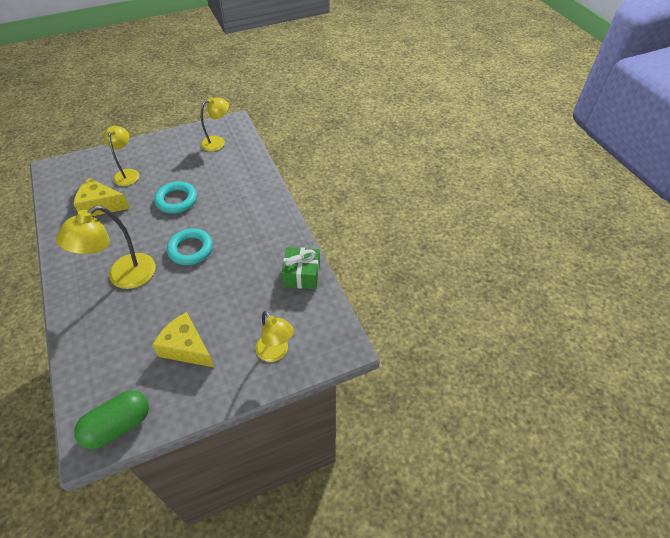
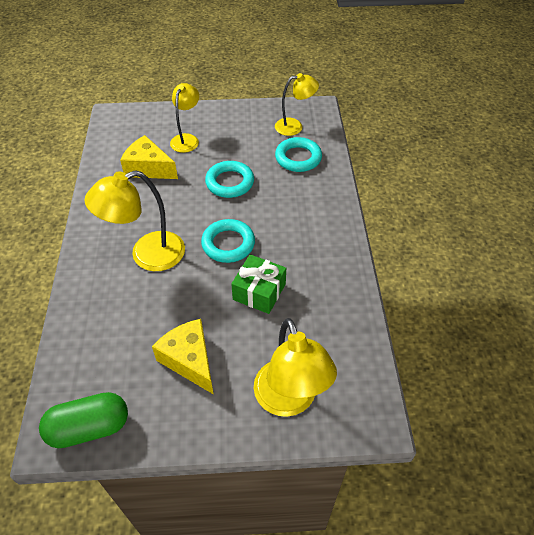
camera: 20 degrees right, 0 degrees up
yellow lamp [255,311,294,362] -> yellow lamp [254,318,337,417], size x1.55
green gift [281,247,320,289] -> green gift moved to [231,254,286,314]
none -> turquoise ring [275,137,322,172]

